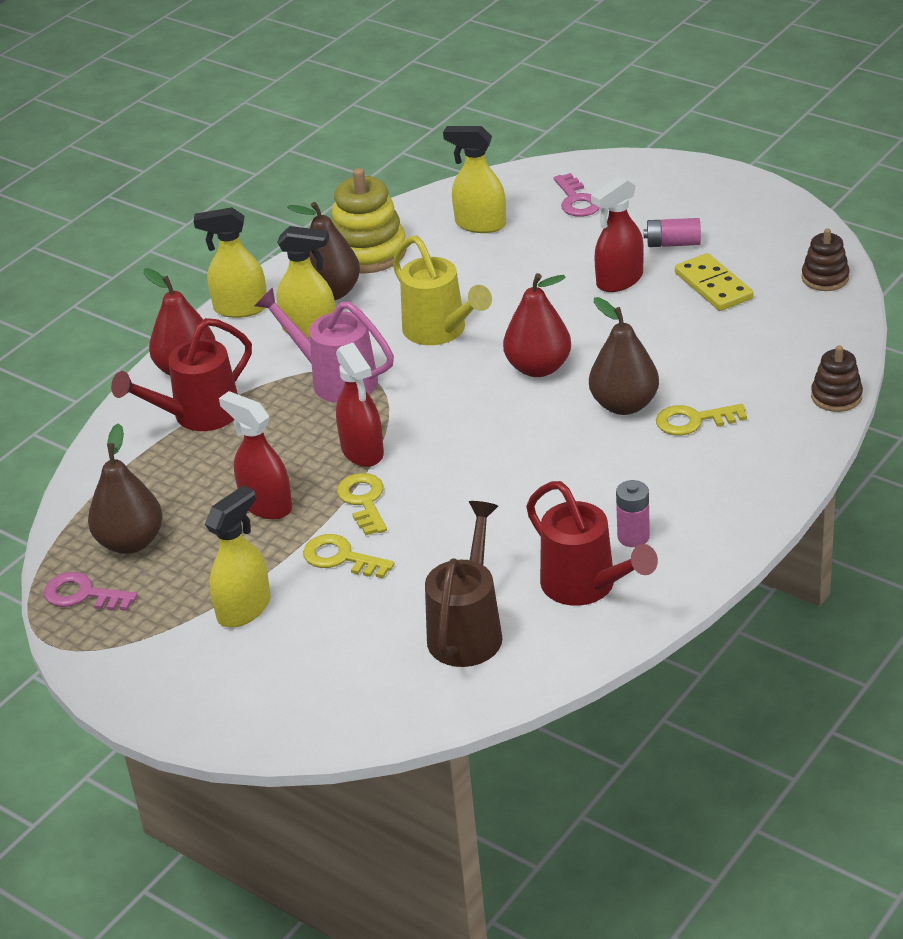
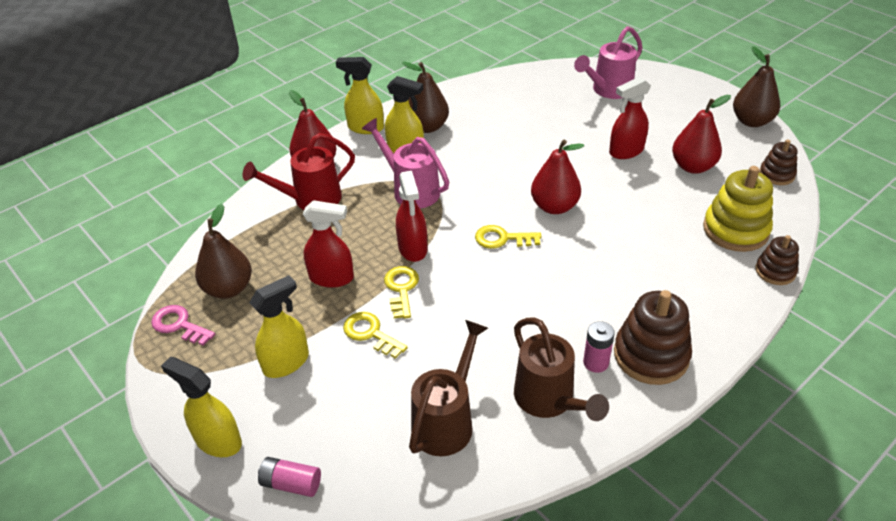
camera: 10 degrees right, 5 degrees up
red spray bottle [219,391,292,519] -> red spray bottle turned 135 degrees clockwise [303,200,354,288]
yellow stacking toy [331,168,407,274] -> yellow stacking toy moved to [703,166,773,252]
yellow watering can [393,235,492,345] -> none
yellow spray bottle [443,126,506,233] -> yellow spray bottle moved to [161,357,242,457]
red watering can [526,481,658,606] -> brown watering can [514,317,609,421]
pink key [554,173,600,217] -> pink watering can [574,26,643,99]
brown pear [589,297,659,415] -> brown pear moved to [733,46,780,127]
pink battery [643,218,701,247] -> pink battery moved to [258,457,321,497]
yellow key [656,404,747,436] -> yellow key moved to [475,225,541,249]
yellow domino [675,253,753,311] -> red pear [672,95,731,174]
none -> brown stacking toy [614,290,692,385]

